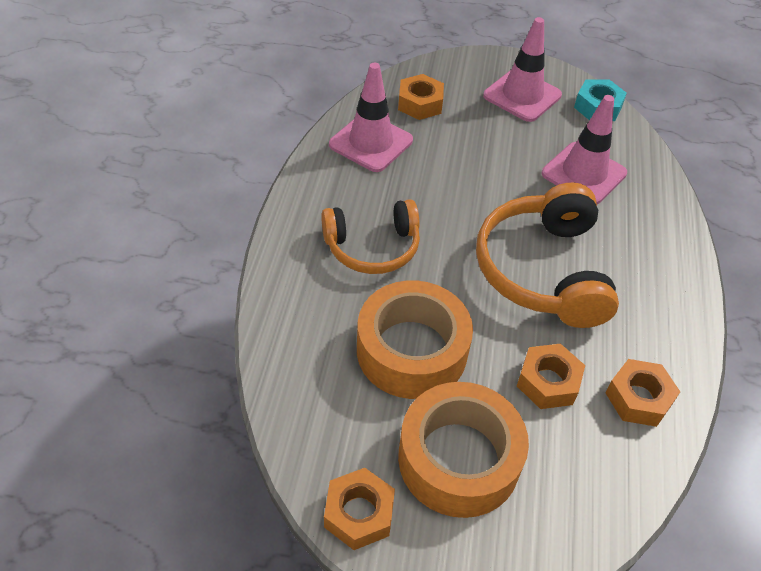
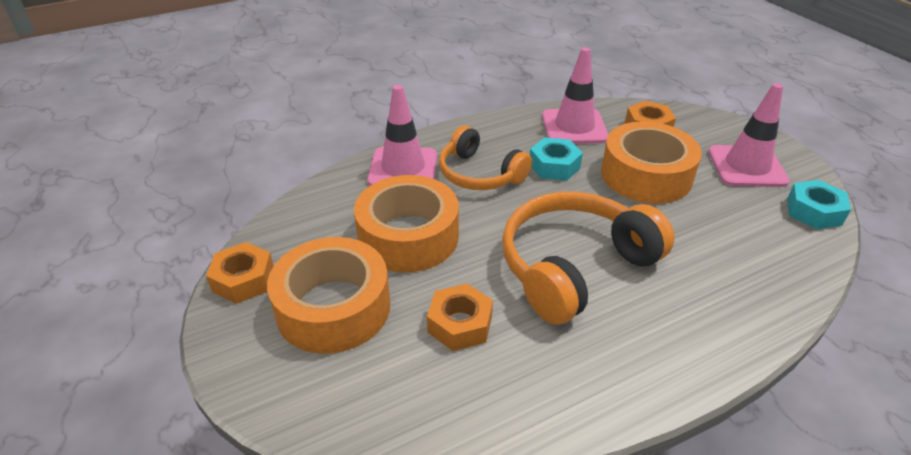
camera: 55 degrees right, 10 degrees down
pink traffic cone [542,95,627,204] -> pink traffic cone moved to [367,85,437,186]
orange nut [606,359,680,427] -> none
none -> turquoise nut [530,137,583,180]
none -> orange tape [601,121,702,204]

